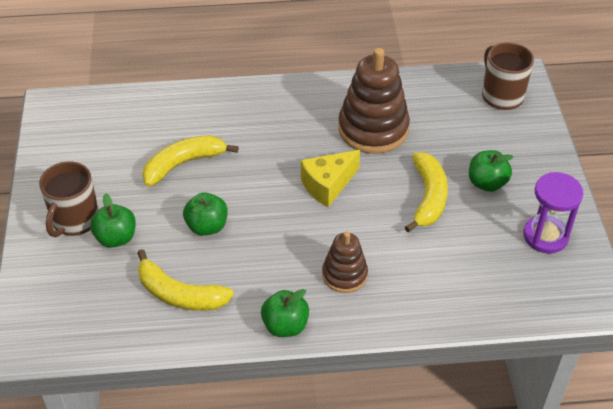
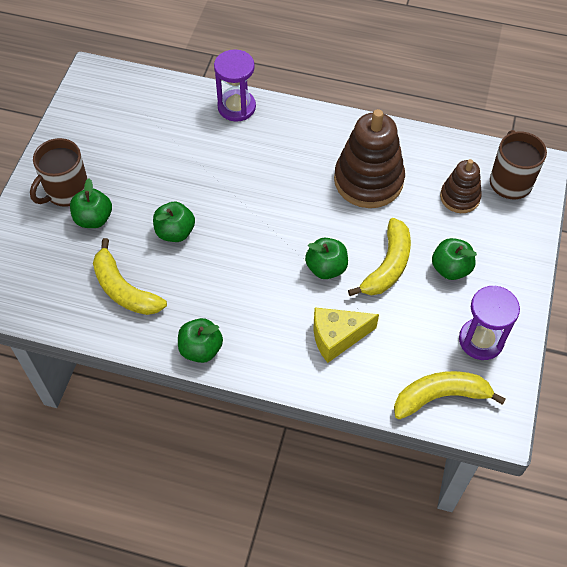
camera: 20 degrees right, 10 degrees up
yellow banana [142,135,239,187] -> yellow banana moved to [394,371,506,419]
yellow cheese [301,150,360,207] -> yellow cheese moved to [314,307,379,363]
brown stacking toy [322,231,368,293] -> brown stacking toy moved to [440,159,482,213]
none -> purple hourglass [214,49,256,121]
none -> green apple [305,238,348,279]

